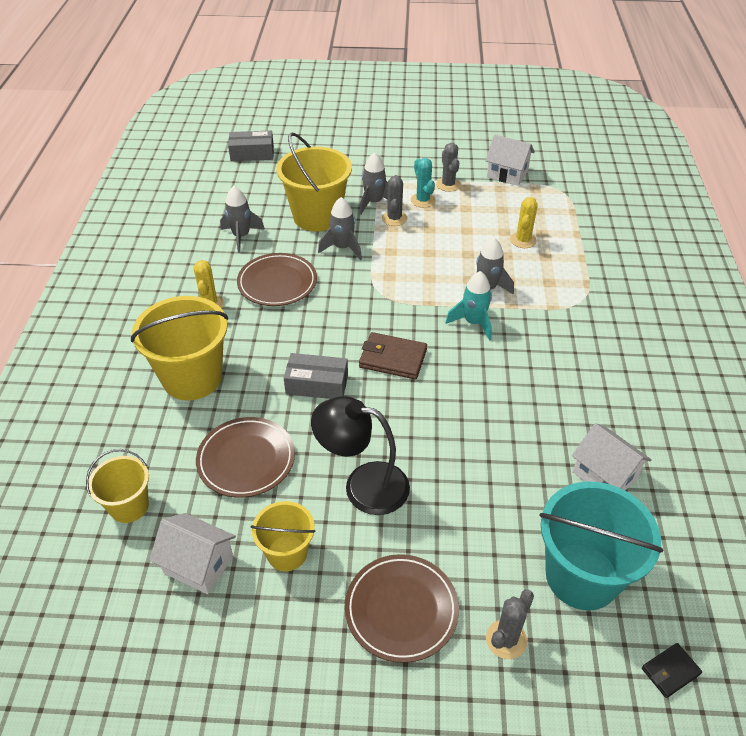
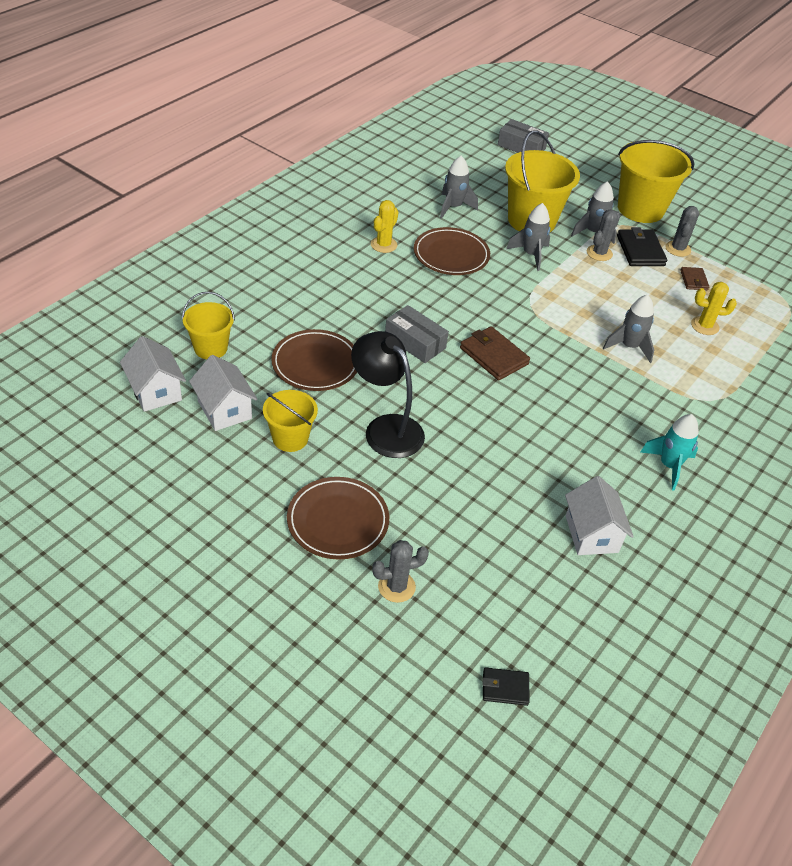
camera: 30 degrees right, 0 degrees up
yellow bucket [131,296,228,400] -> yellow bucket moved to [618,140,695,223]
turquoise cactus [411,158,436,208] -> black wallet [617,227,667,266]
turquoise rocket [445,271,492,341] -> turquoise rocket moved to [640,414,699,491]
white house [485,135,535,186] -> white house moved to [120,336,186,412]
yellow cactus [510,197,538,248] -> yellow cactus turned 45 degrees clockwise [691,282,737,335]
turquoise bucket [539,482,664,611] -> none
none -> brown wallet [680,267,709,290]

